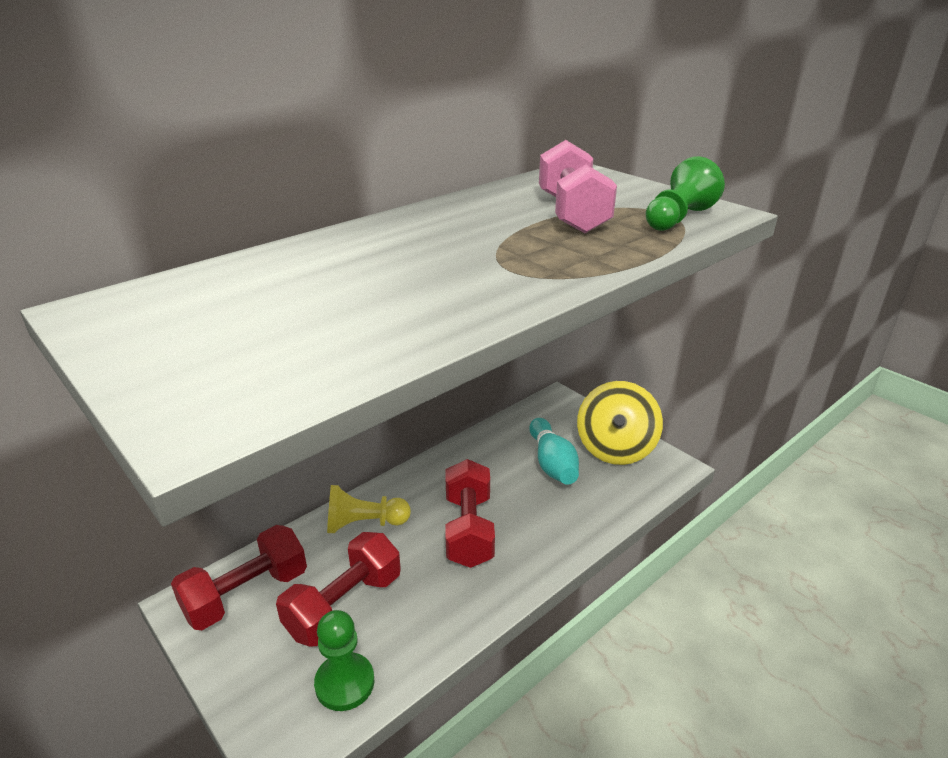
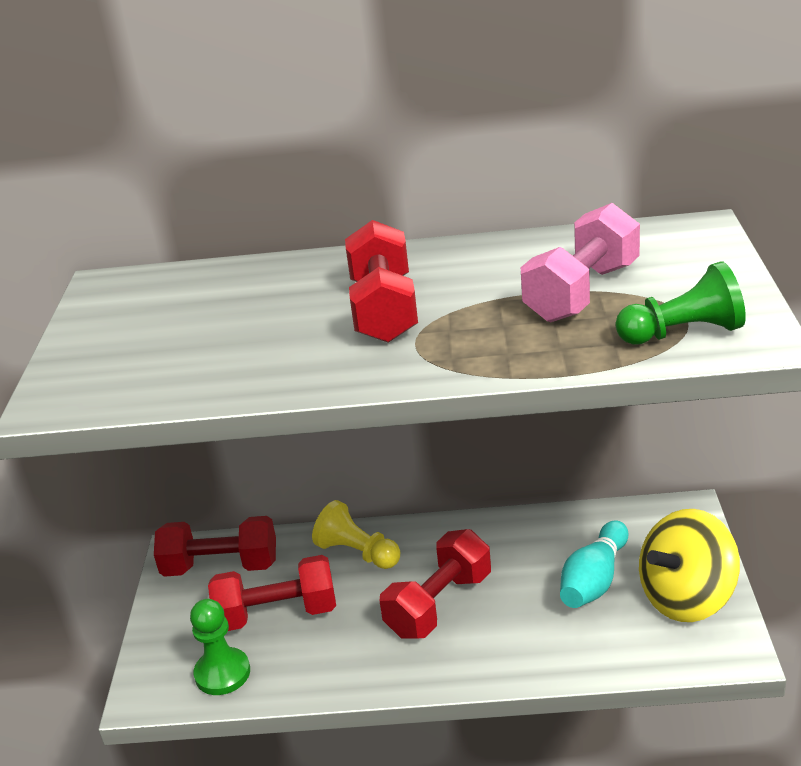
camera: 45 degrees right, 0 degrees up
none -> red dumbbell [345,220,418,343]

